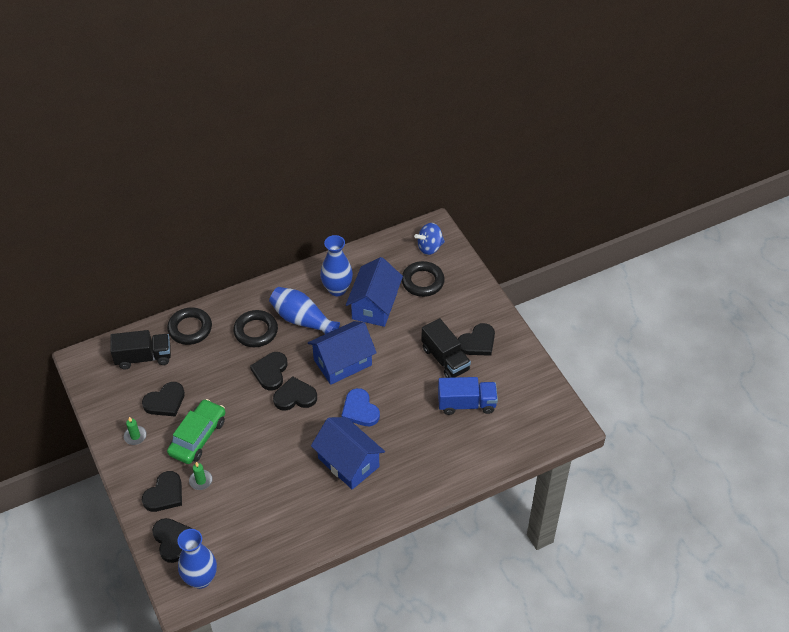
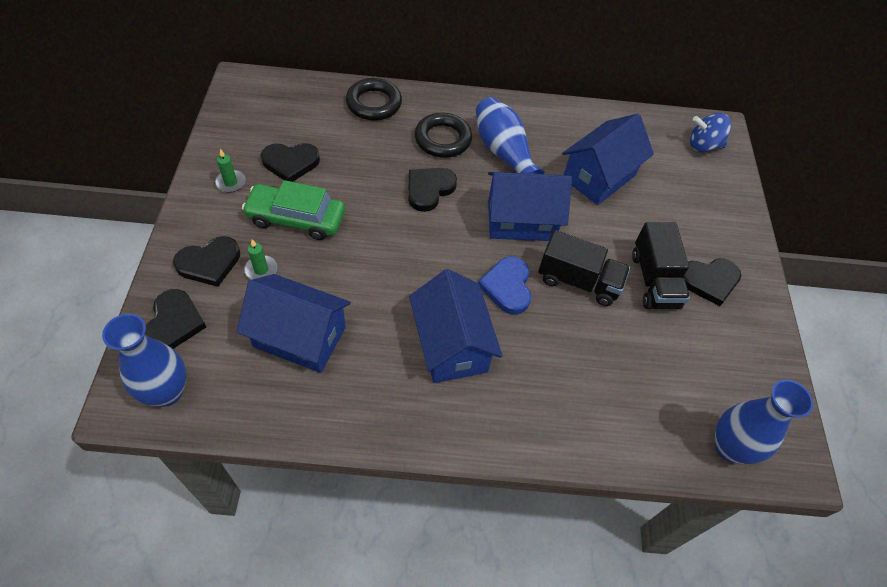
camera: 25 degrees right, 5 degrees up
black truck [110,330,171,369] -> black truck moved to [538,230,630,306]
green car [167,399,226,464] -> green car turned 135 degrees counterclockwise [242,180,345,240]
black heart [273,376,317,411] -> none
blue vase [320,235,353,296] -> blue vase moved to [715,379,813,464]
black ring [402,261,445,297] -> none
blue truck [438,377,498,415] -> none
none -> blue house [237,274,351,373]

